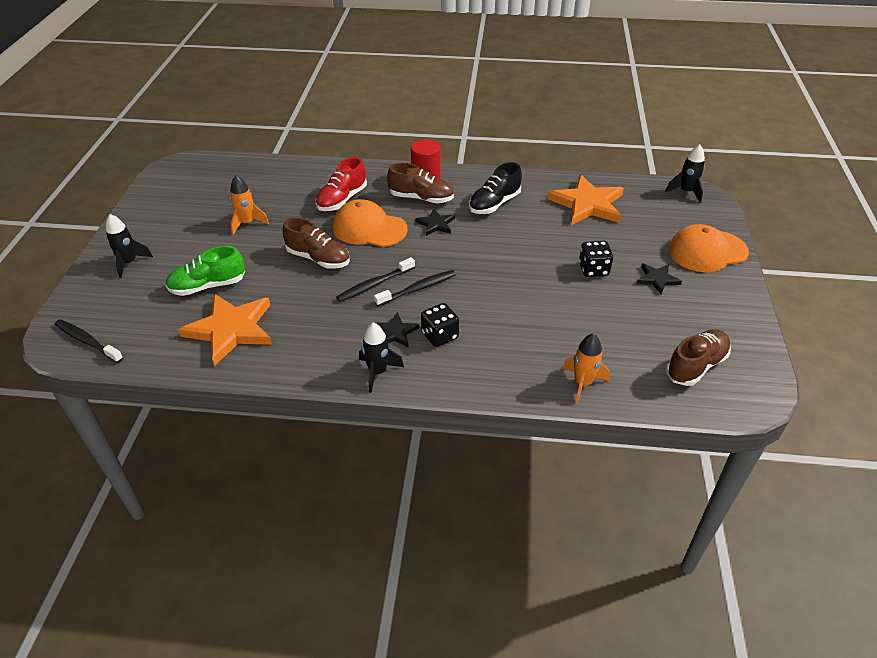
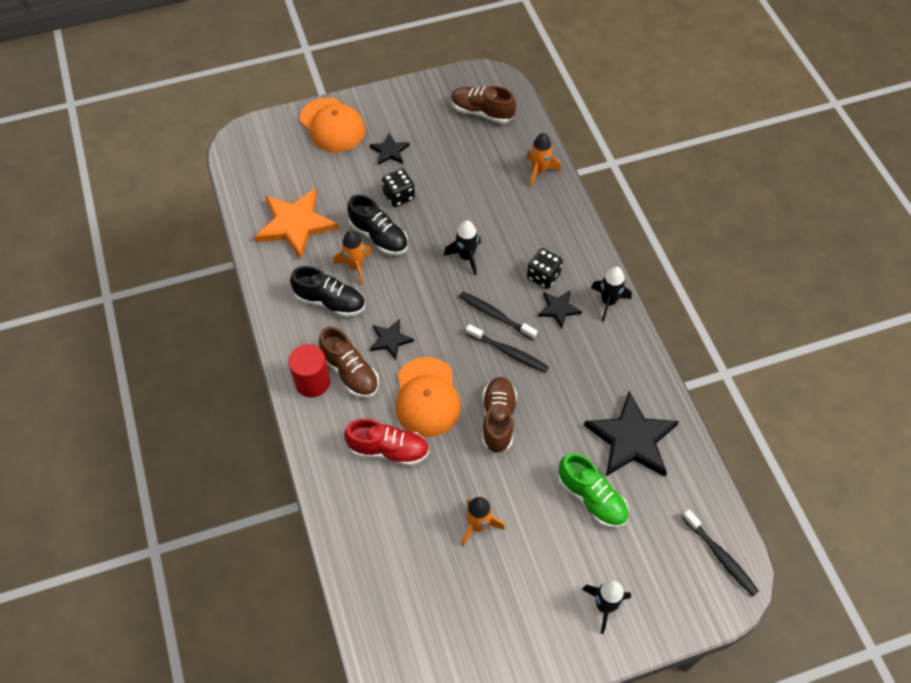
camera: 115 degrees left, 15 degrees up
black toothbrush [55,319,123,363] -> black toothbrush turned 45 degrees counterclockwise [682,509,759,596]
orange star [178,294,272,366] -> black star [584,391,679,477]
brown shoe [387,163,454,203] -> brown shoe turned 150 degrees clockwise [319,327,379,398]
black rocket [666,144,705,203] -> black rocket moved to [444,221,481,275]
none -> orange rocket [333,230,372,285]
none -> black shoe [347,195,408,255]

